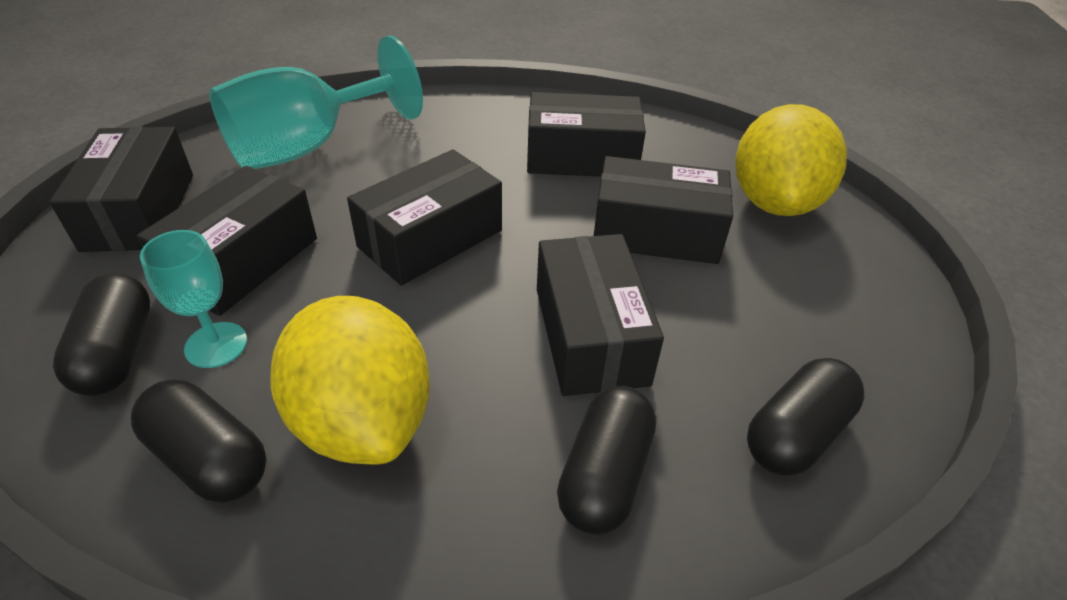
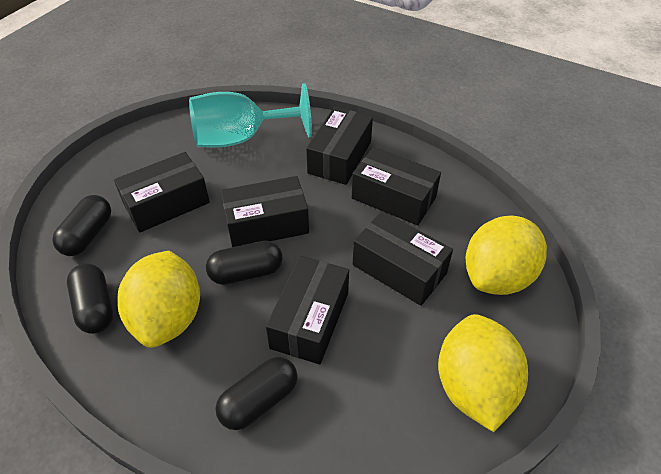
camera: 30 degrees right, 5 degrees up
black box [49,127,193,252] -> black box moved to [306,107,373,185]
turquoise goblet [140,230,247,368] -> none
black capsule [747,358,865,476] -> black capsule moved to [206,241,283,285]
none -> yellow lemon [438,314,528,432]

